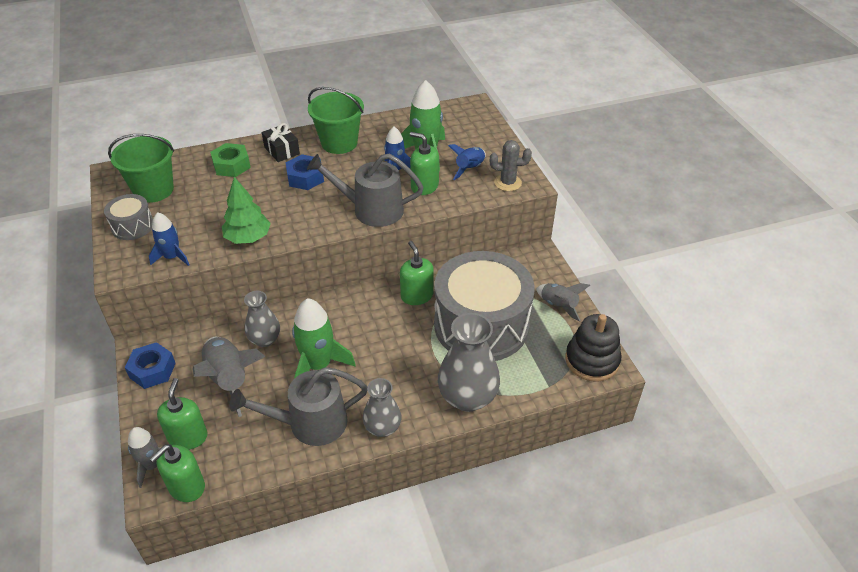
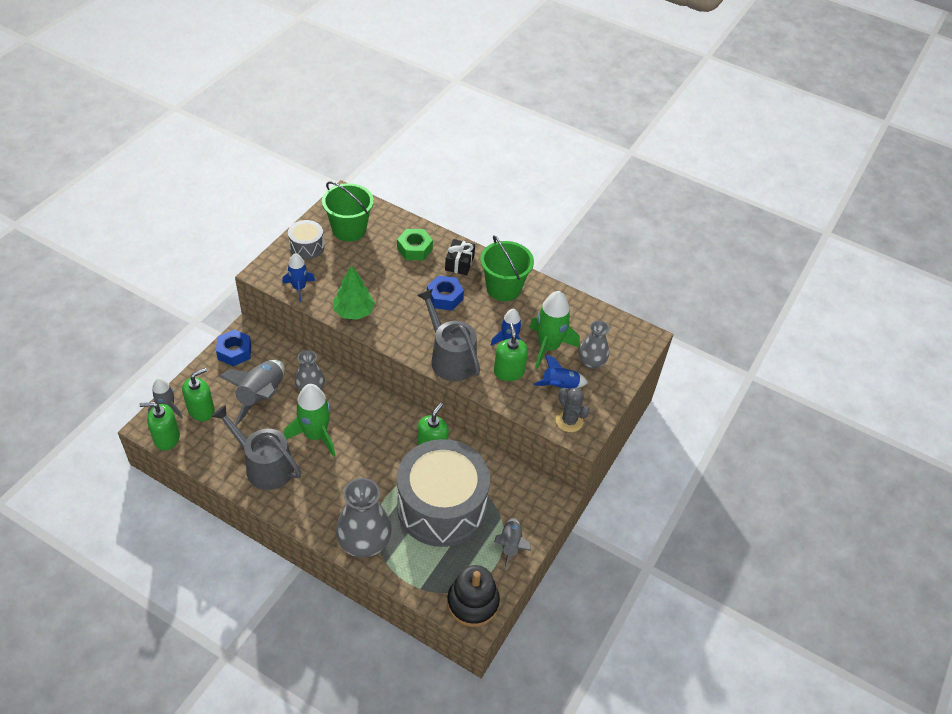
camera: 45 degrees right, 5 degrees up
grey vase [363,378,401,437] -> grey vase moved to [579,321,610,369]

